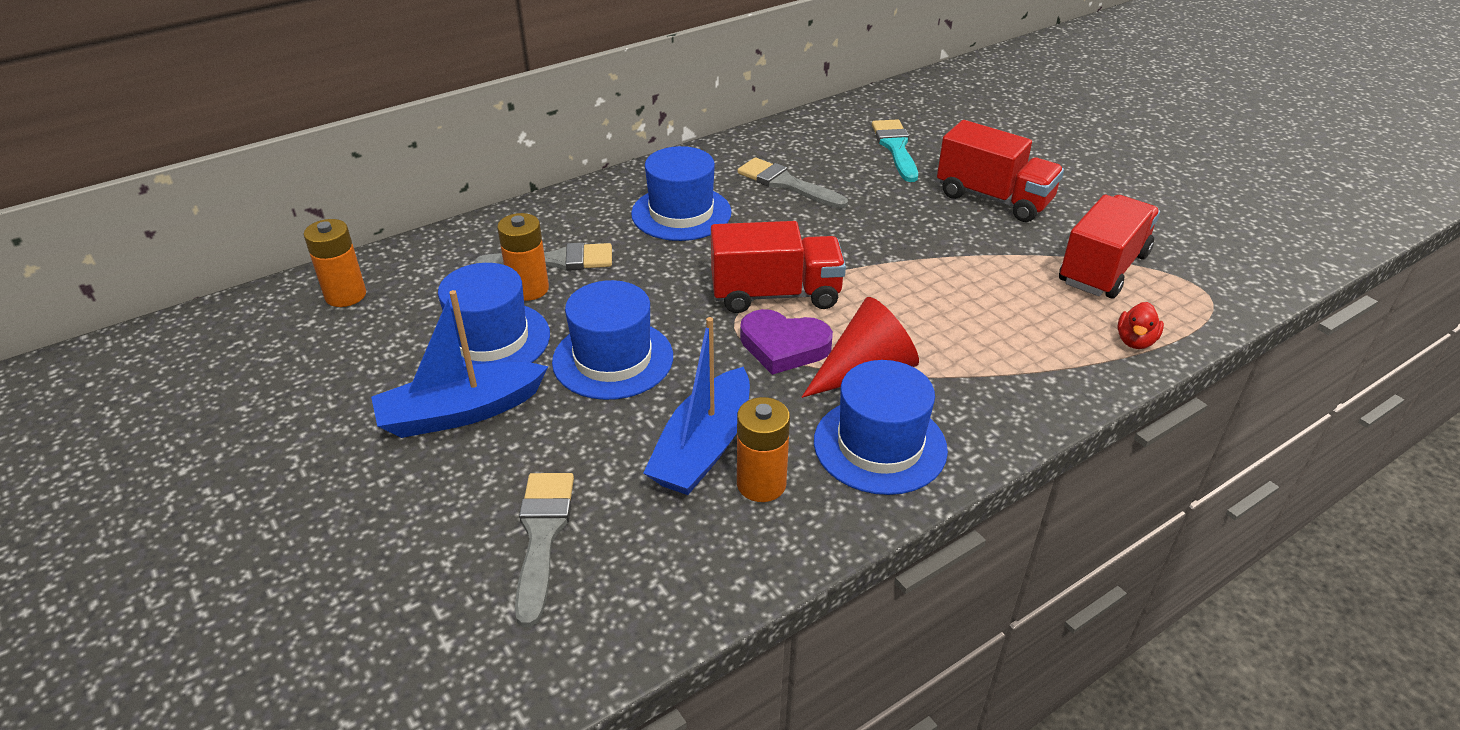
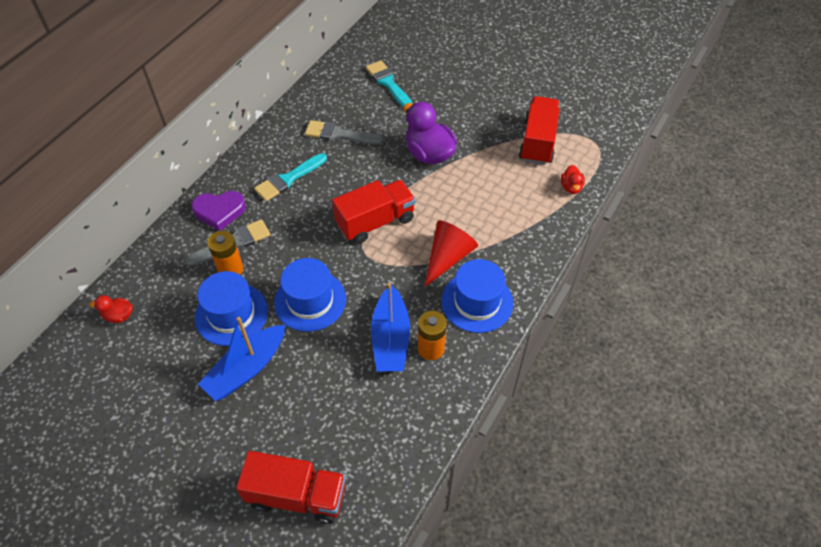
camera: 25 degrees left, 15 degrees up
orange battery [303,219,366,307] -> red duck [89,295,133,323]
grey brush [515,473,574,627] -> none
blue hat [631,146,732,241] -> turquoise brush [254,153,327,201]
purple heart [740,309,833,375] -> purple heart moved to [191,191,246,231]
red truck [937,120,1064,222] -> red truck moved to [236,451,346,524]
none -> purple duck [403,102,457,164]

